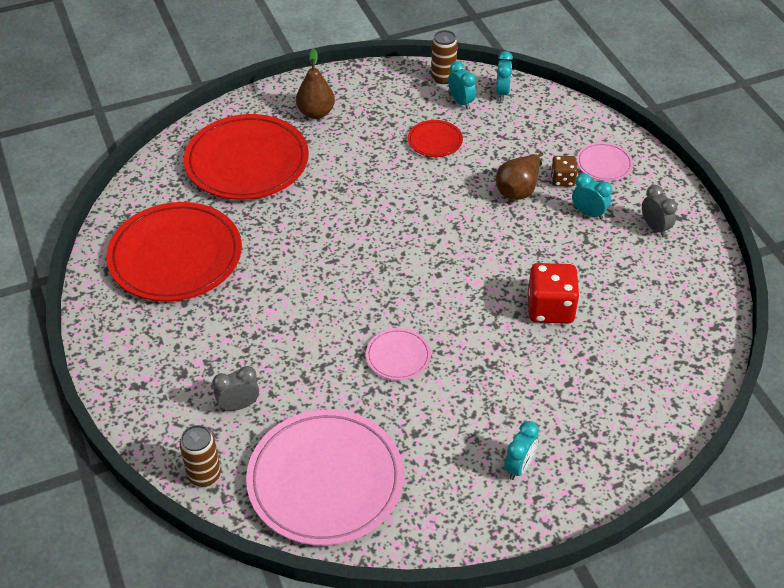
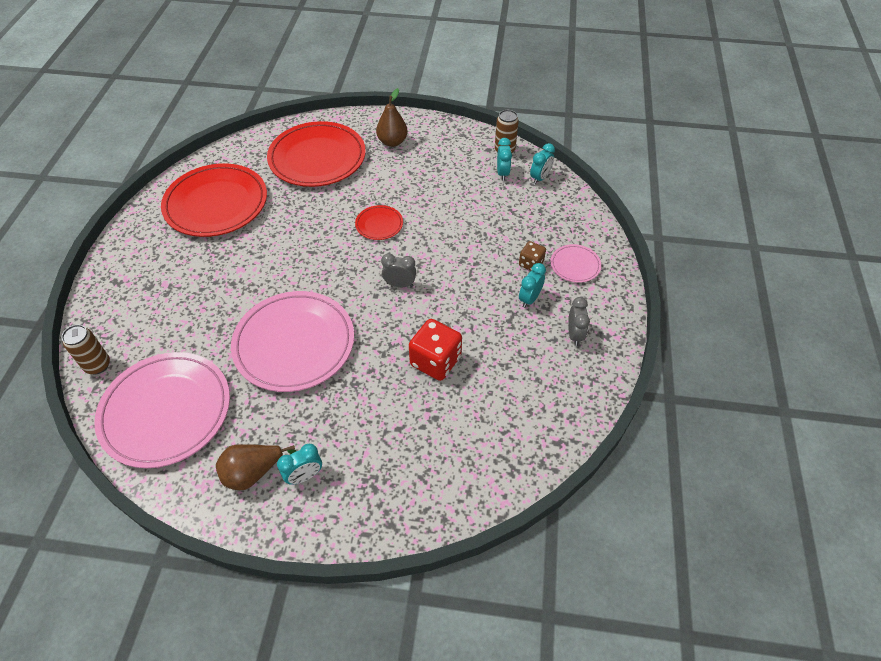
camera: 30 degrees right, 5 degrees up
grey clock [212,366,259,411] -> grey clock moved to [381,253,416,287]
pink plate [366,328,431,380] -> pink plate [231,291,354,392], size x2.21
red plate [408,120,463,157] -> red plate moved to [355,205,403,240]
brown pear [496,152,543,200] -> brown pear moved to [216,444,296,490]
turquoise clock [572,173,612,220] -> turquoise clock turned 120 degrees counterclockwise [519,263,546,308]

